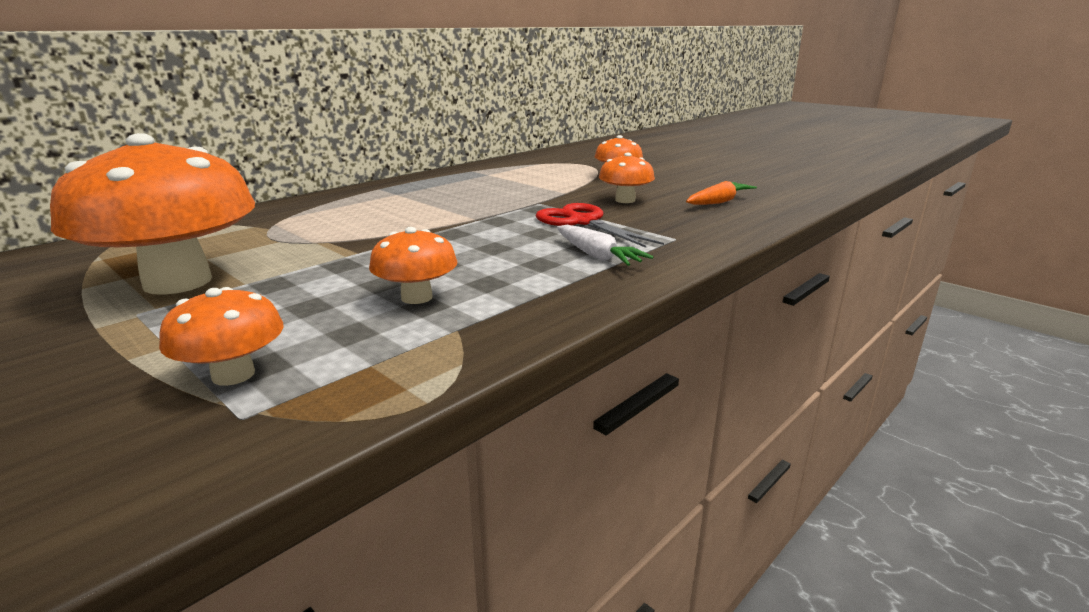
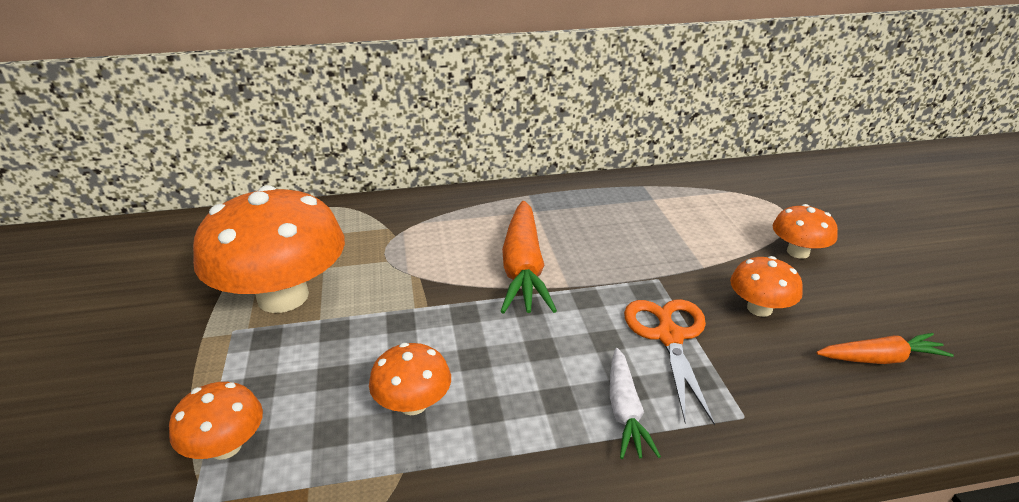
camera: 35 degrees right, 10 degrees up
red scissors [536,203,664,248] -> orange scissors [624,299,715,426]
none -> orange carrot [500,201,557,314]

